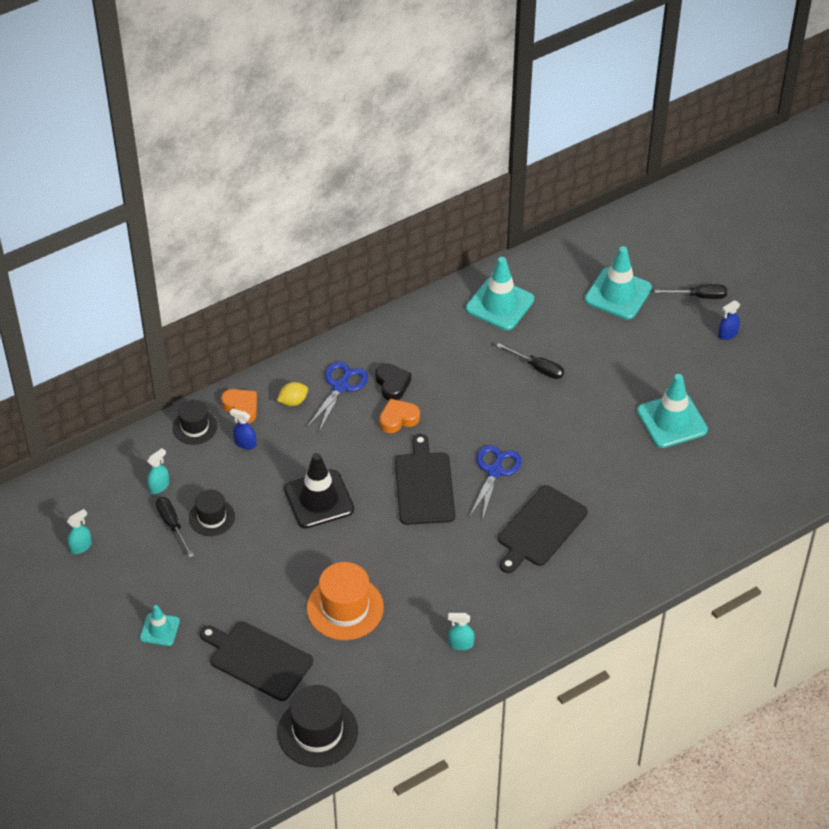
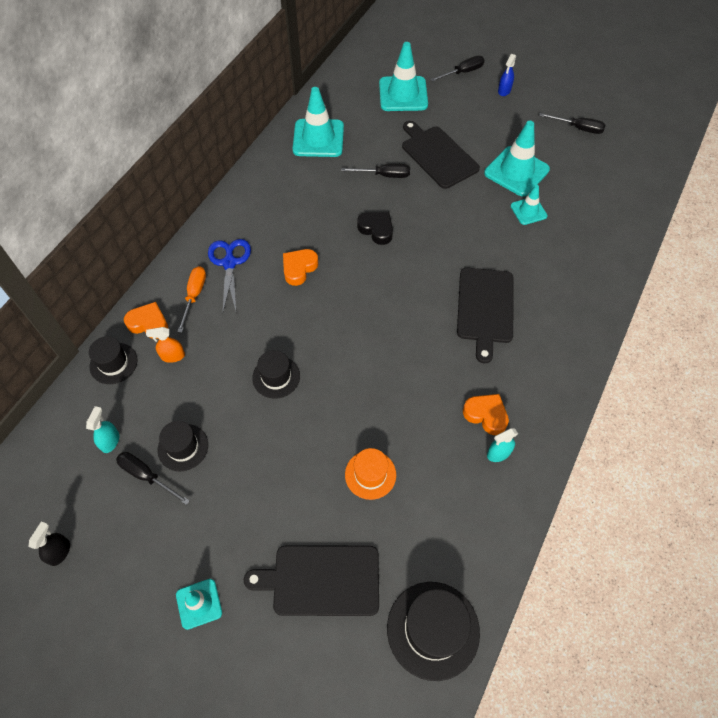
camera: 30 degrees left, 10 degrees up
turquoise spray bottle [67,509,92,554] -> black spray bottle [28,521,70,566]
blue spray bottle [230,409,256,449] -> orange spray bottle [146,327,185,363]
yellow lemon [277,382,308,406] -> orange screwdriver [177,266,206,333]
black traffic cone [284,453,354,528] -> black hat [252,350,300,399]
orange hat [307,562,384,640] -> orange hat [345,448,396,500], size x0.62
black heart [375,363,411,400] -> black heart moved to [357,212,393,245]
black cutting board [395,434,455,525] -> black cutting board moved to [402,121,480,189]
blue scissors [469,445,522,521] -> none
none -> orange heart [463,394,509,435]
none -> turquoise traffic cone [511,185,547,225]
none -> black screwdriver [539,113,606,134]

